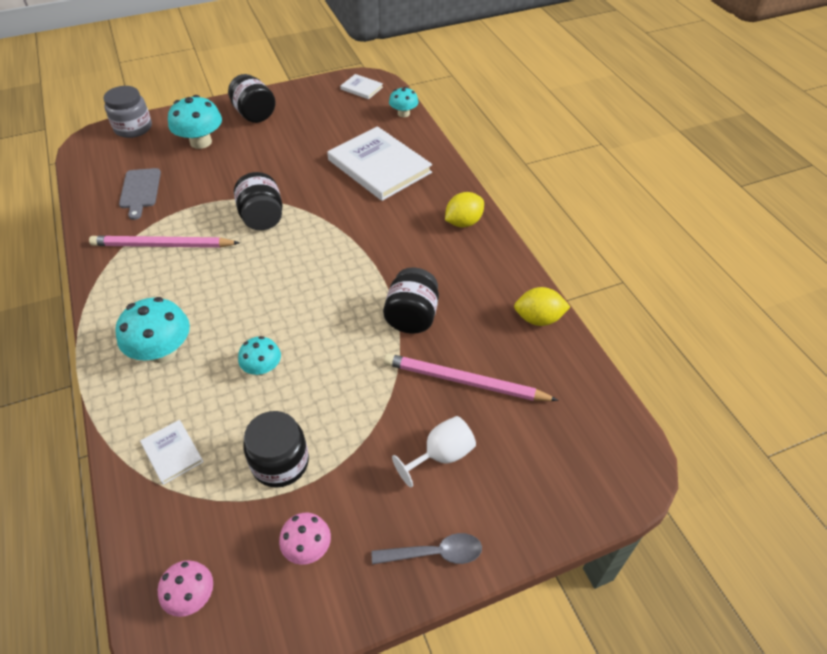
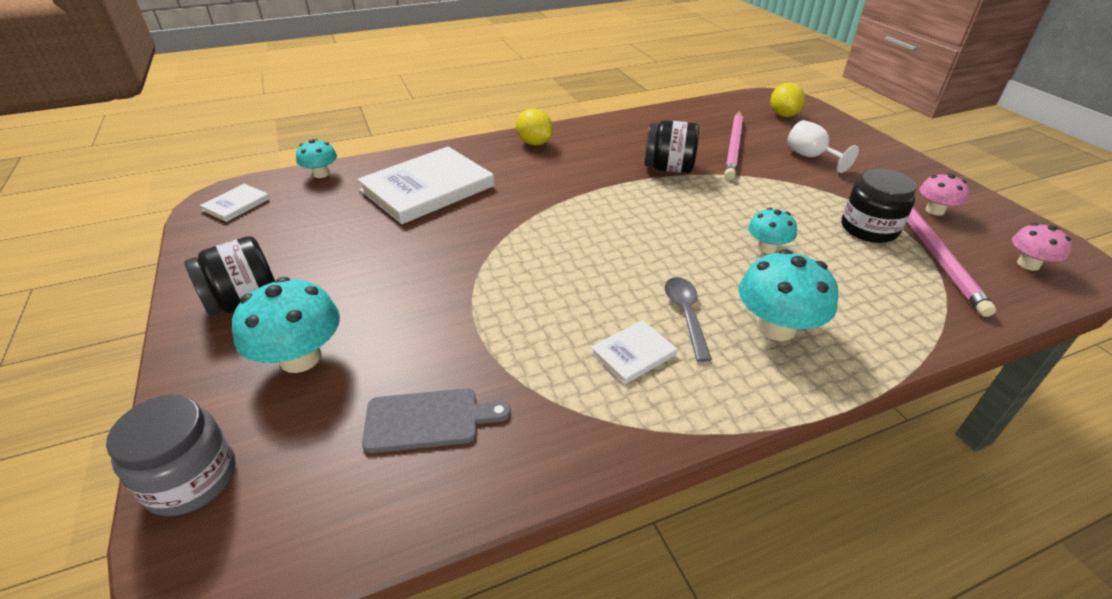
camera: 90 degrees left, 10 degrees down
pink pencil [89,236,240,248] -> pink pencil moved to [907,207,996,317]
white book [140,420,204,485] -> white book moved to [591,320,678,385]
black jar [234,172,282,230] -> none
grey spoon [372,533,482,565] -> grey spoon moved to [665,277,712,362]
yellow lemon [514,287,570,326] -> yellow lemon moved to [770,82,805,117]

